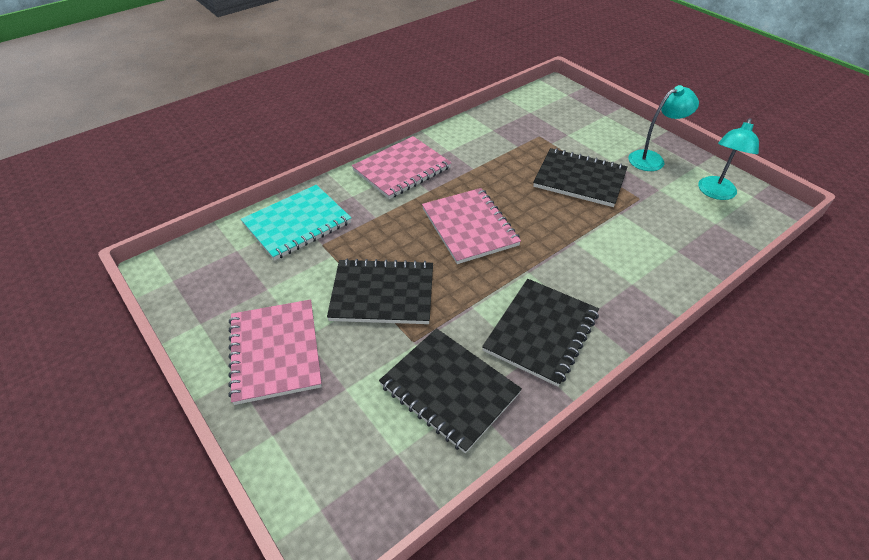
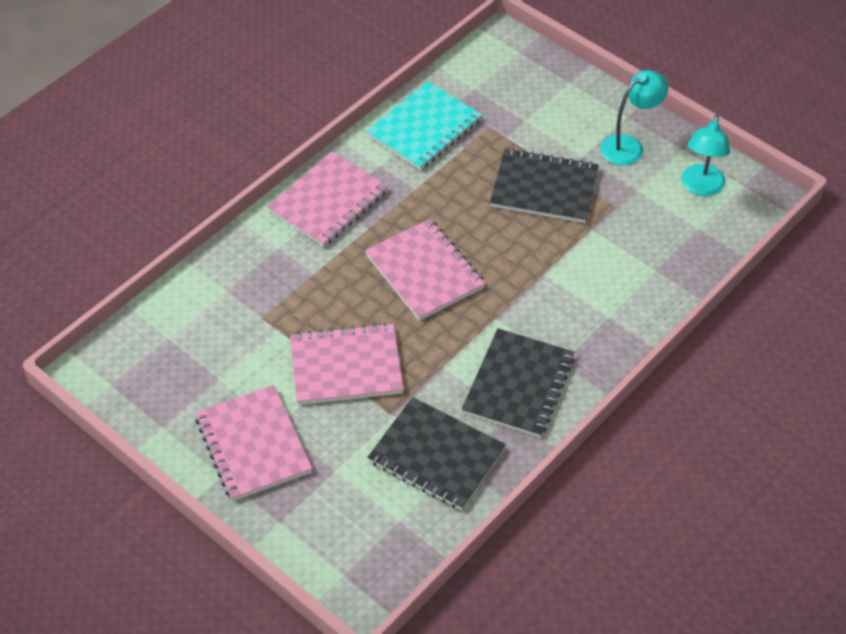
camera: 10 degrees left, 5 degrees up
turquoise notebook [241,185,351,260] -> turquoise notebook moved to [366,81,482,170]
black notebook [327,258,433,324] -> pink notebook [290,323,404,405]

